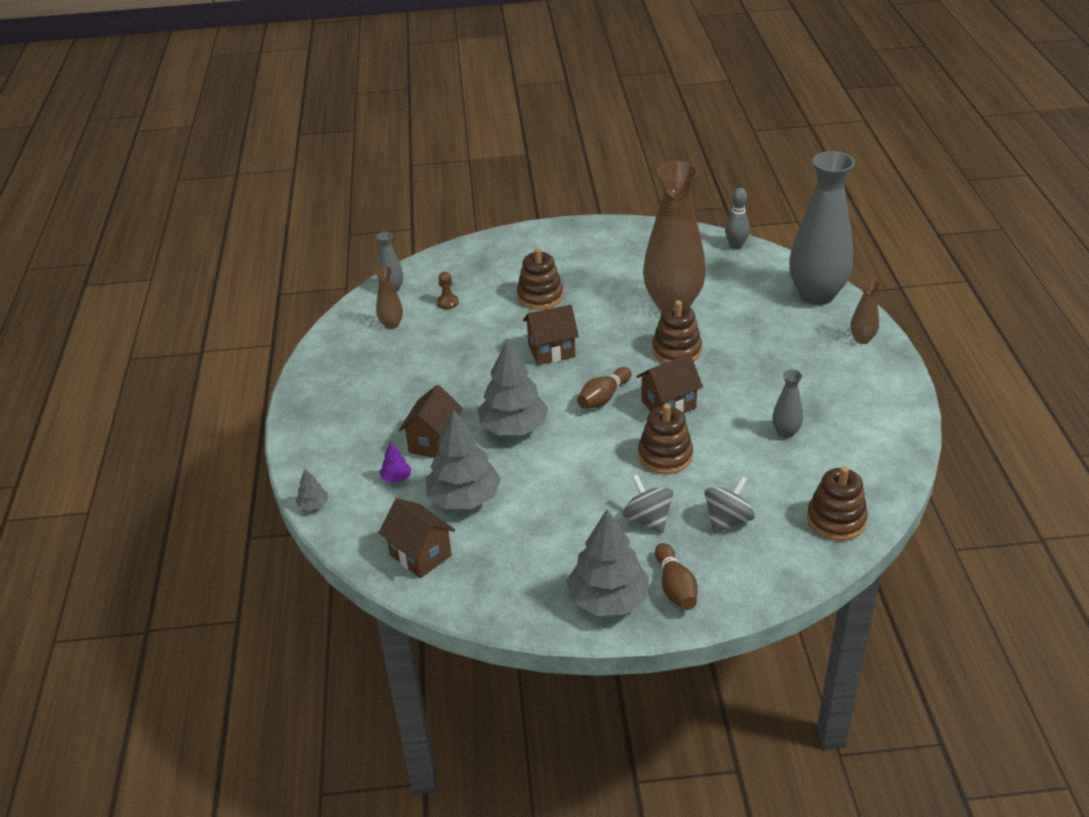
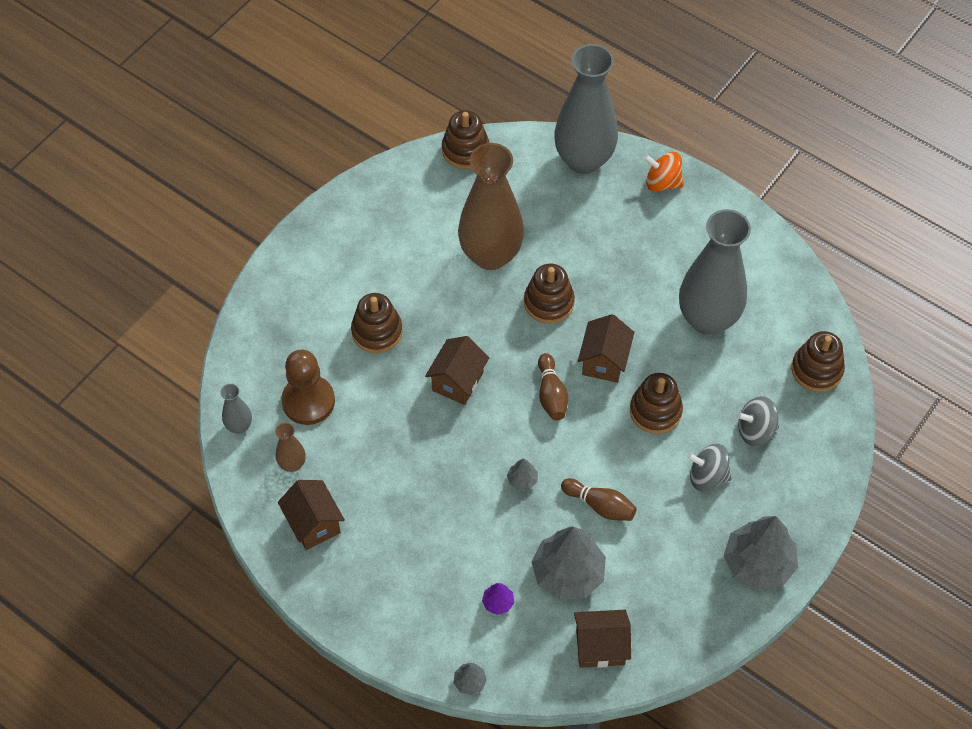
camera: 50 degrees left, 20 degrees up
brown house [399,385,463,458] -> brown house moved to [278,480,345,550]
brown pawn [437,271,459,309] -> brown pawn [281,349,335,425], size x2.16
grey tree [478,340,548,435] -> grey tree [507,458,538,490], size x0.43
brown bowling pin [655,543,697,610] -> brown bowling pin moved to [561,478,637,521]
grey spinning top [705,476,755,533] -> grey spinning top turned 90 degrees counterclockwise [737,396,779,446]
grey bowling pin [725,188,750,249] -> brown stacking toy [442,110,489,169]
grey vase [772,369,803,438] -> grey vase [679,209,751,335], size x2.33
brown vase [851,279,880,344] -> orange spinning top [644,152,684,192]

